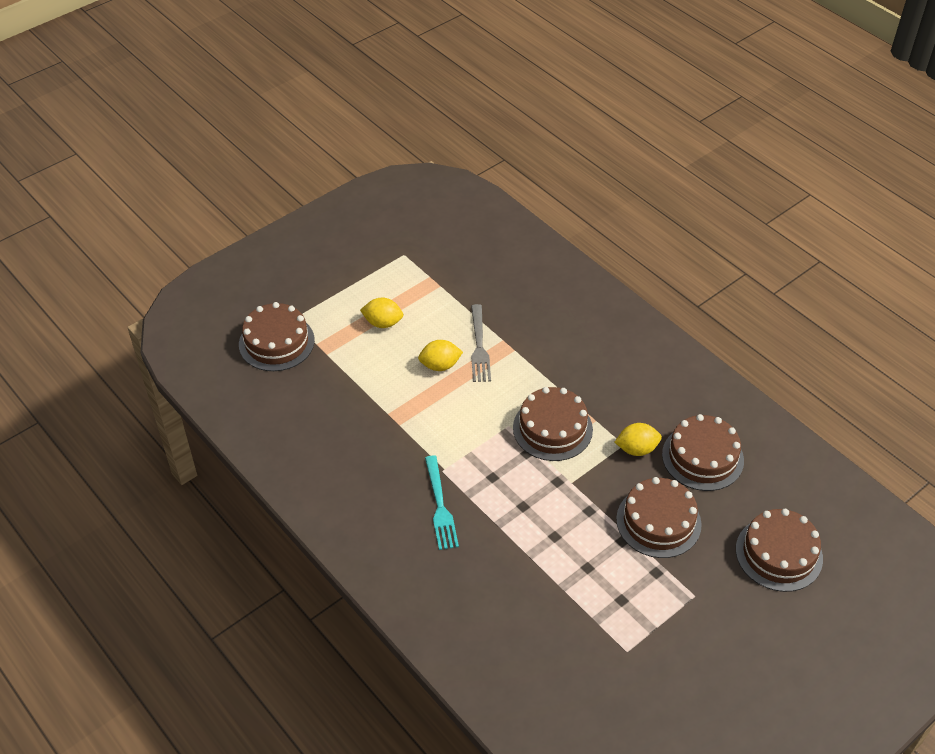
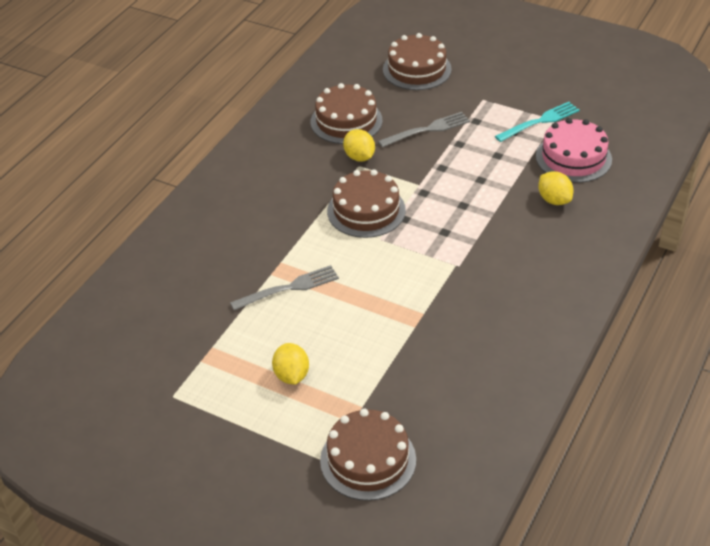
camera: 110 degrees left, 5 degrees down
yellow lemon [418,340,463,371] -> yellow lemon moved to [538,171,574,205]
turquoise fork [425,455,459,550] -> turquoise fork moved to [495,102,580,142]
brown cake [616,477,702,558] -> grey fork [378,112,470,147]
none -> pink cake [536,118,612,183]

